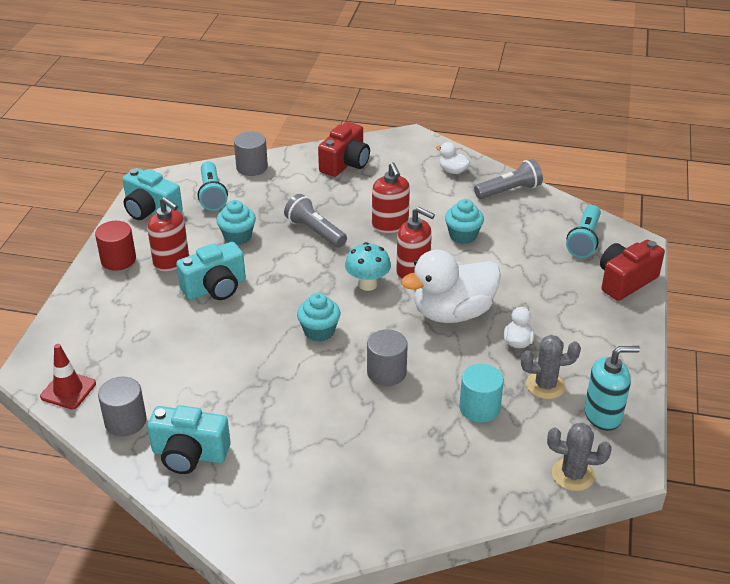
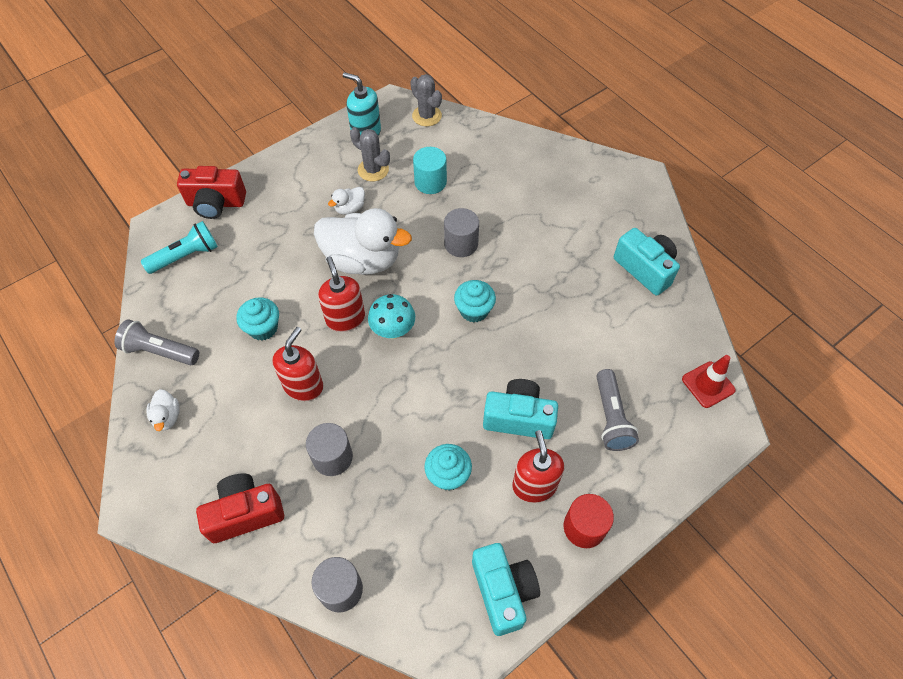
camera: 140 degrees left, 20 degrees up
grey cylinder [98,377,146,436] -> grey cylinder moved to [306,423,353,476]
turquoise flashlight [198,161,228,211] -> none
grey flashlight [284,194,347,248] -> grey flashlight moved to [596,369,639,451]

